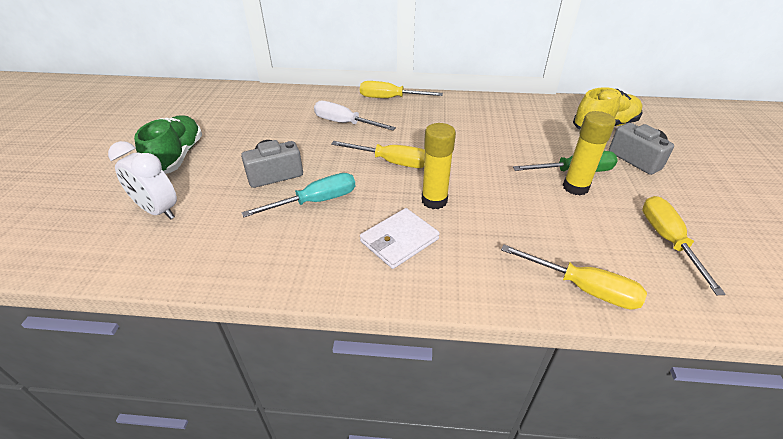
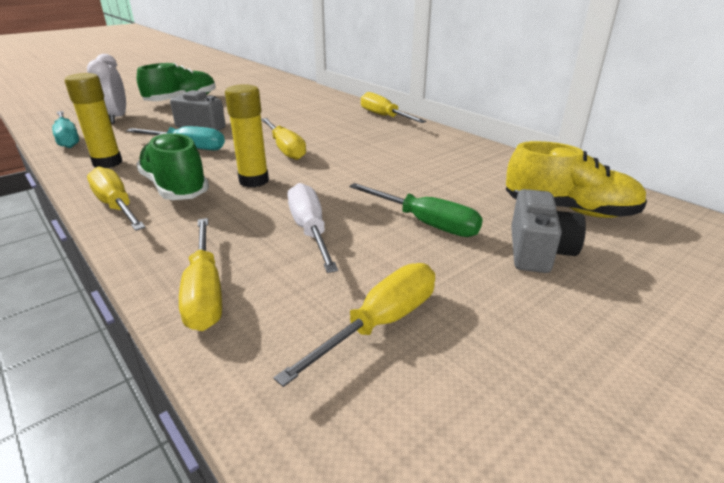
camera: 45 degrees right, 10 degrees down
white screwdriver [314,101,396,131] -> white screwdriver moved to [288,183,338,273]
white wallet [360,208,440,269] -> green shoe [136,133,209,200]
yellow glue stick [563,111,616,196] -> yellow glue stick moved to [65,73,122,168]
none -> turquoise screwdriver [52,111,79,148]
none -> yellow screwdriver [87,166,146,231]

